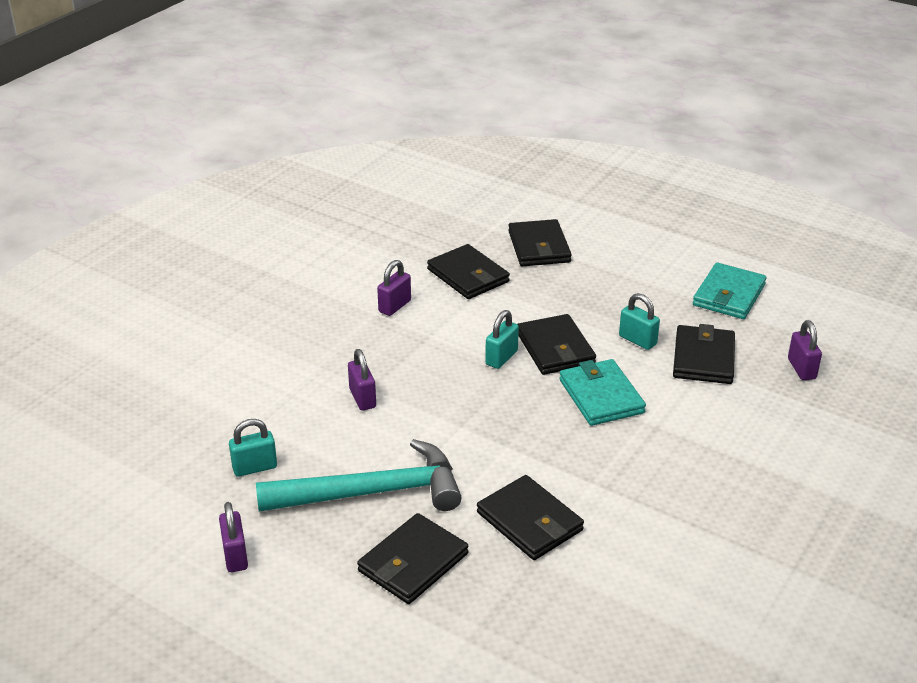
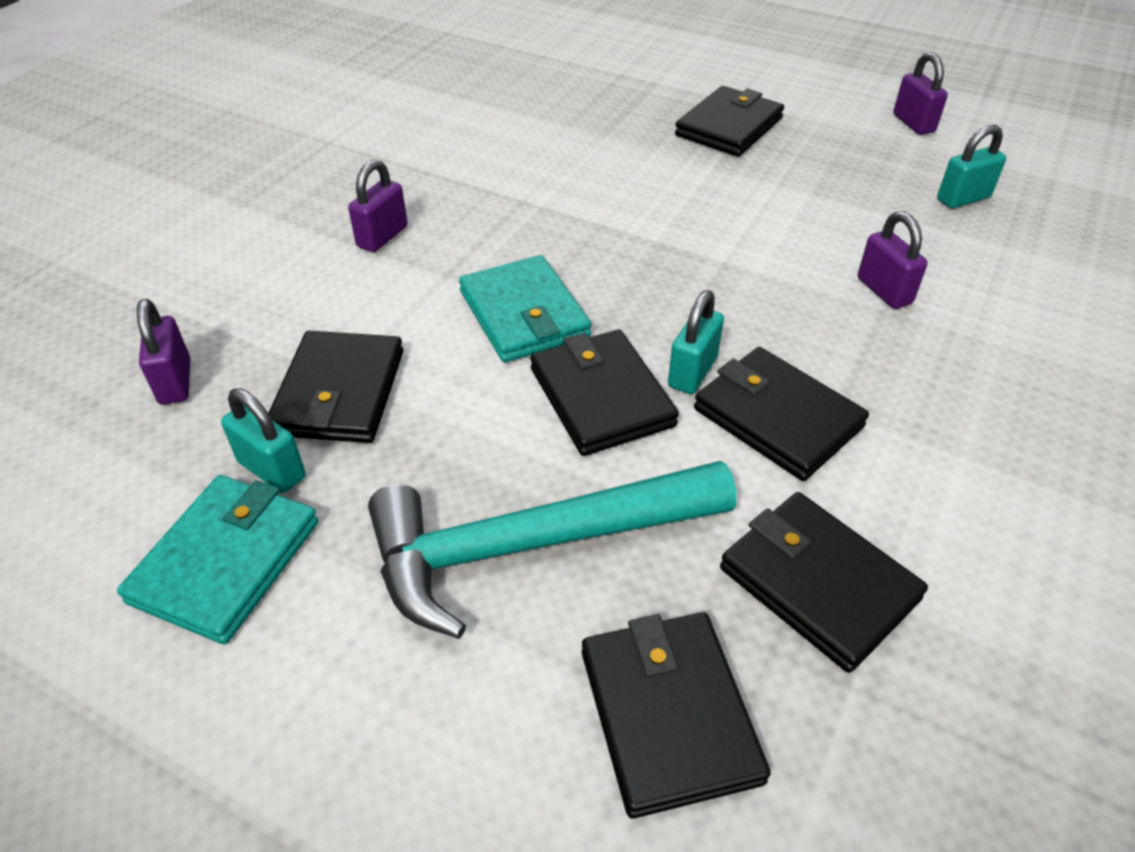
camera: 175 degrees right, 10 degrees up
turquoise hammer [256,439,461,512] -> turquoise hammer moved to [368,461,737,639]
purple padlock [377,260,411,316] -> purple padlock moved to [348,160,407,252]
black wallet [477,475,584,560] -> black wallet moved to [694,347,869,481]
turquoise padlock [619,293,660,350] -> turquoise padlock moved to [221,388,305,493]

